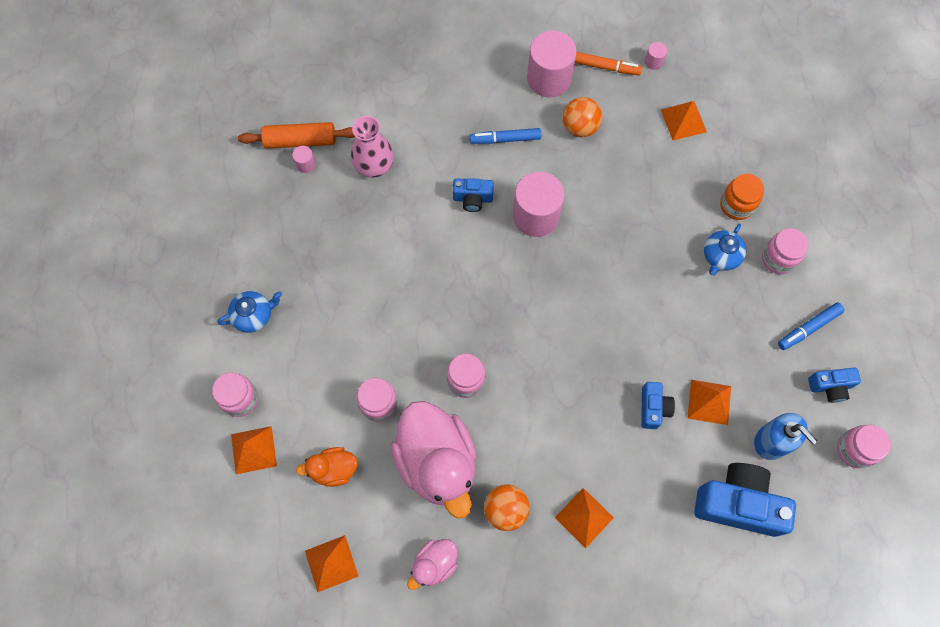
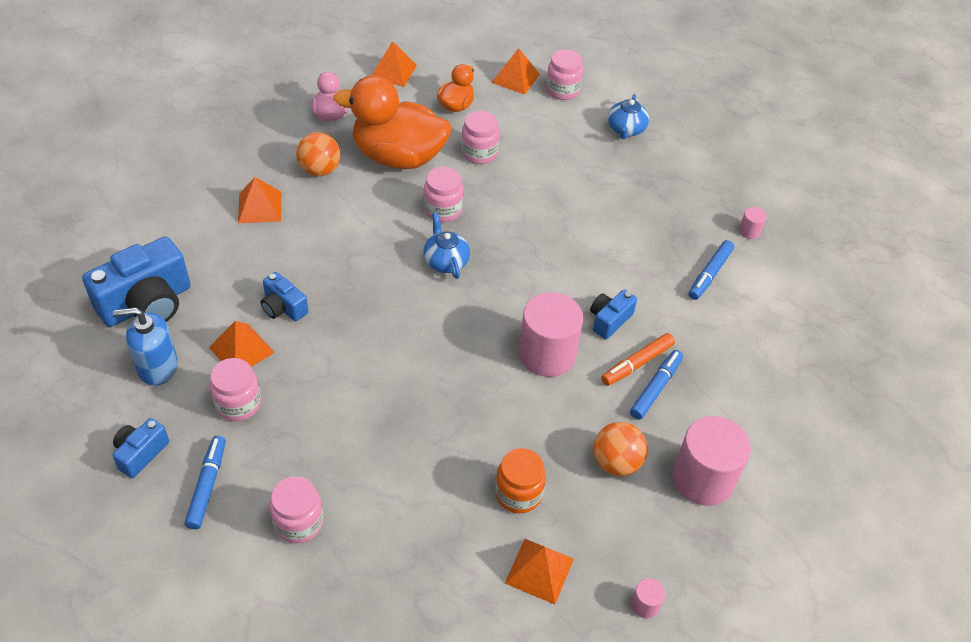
camera: 125 degrees right, 20 degrees down
orange rolling pin [238,122,355,149] -> none
pink vase [351,116,394,178] -> blue marker [689,240,734,300]
pink duck [391,401,476,519] -> orange duck [333,75,451,169]
orange marker [575,52,642,75] -> orange marker moved to [601,333,675,386]
blue teapot [704,224,746,275] -> blue teapot moved to [423,212,470,279]
orange jar [720,174,764,220] -> orange jar moved to [495,448,546,513]
pink jar [837,425,891,468] -> pink jar moved to [210,358,261,421]

